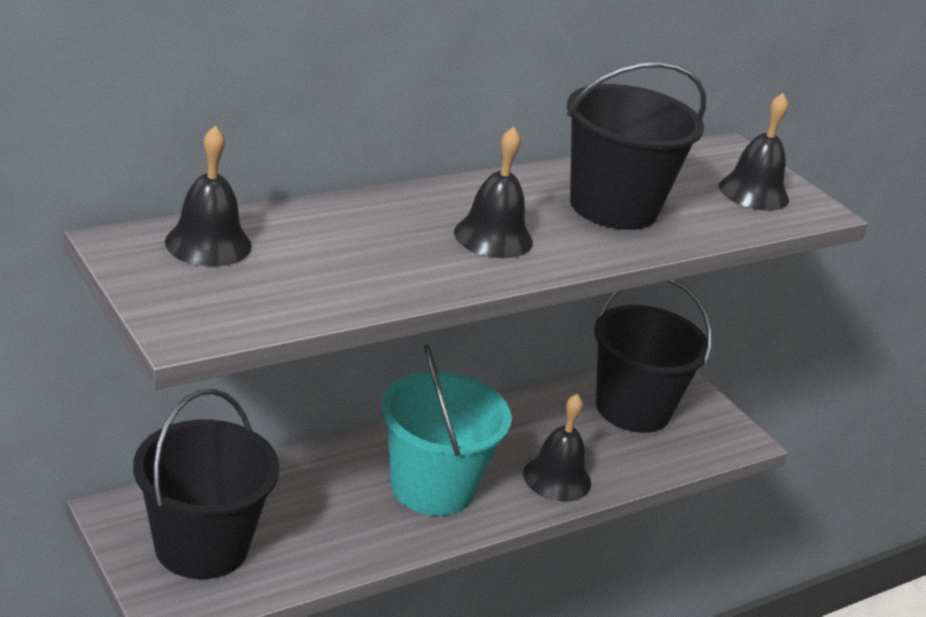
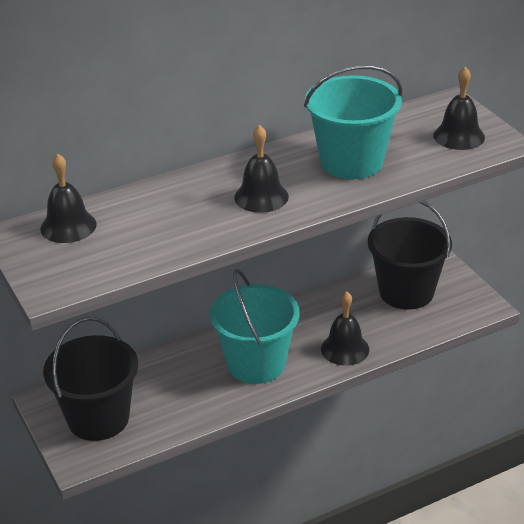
camera: 10 degrees right, 5 degrees up
black bucket [567,62,706,230] -> turquoise bucket [304,65,402,179]

